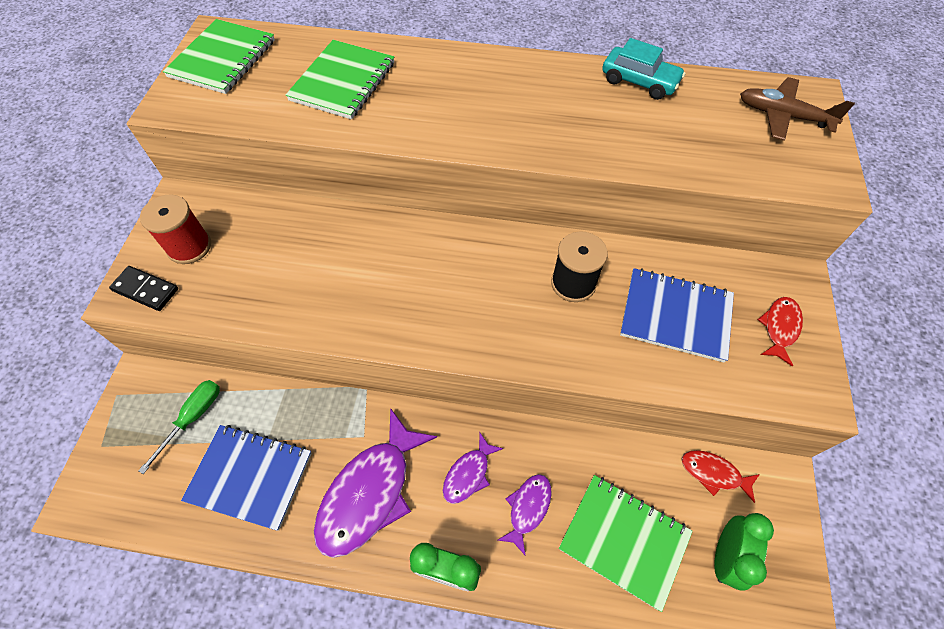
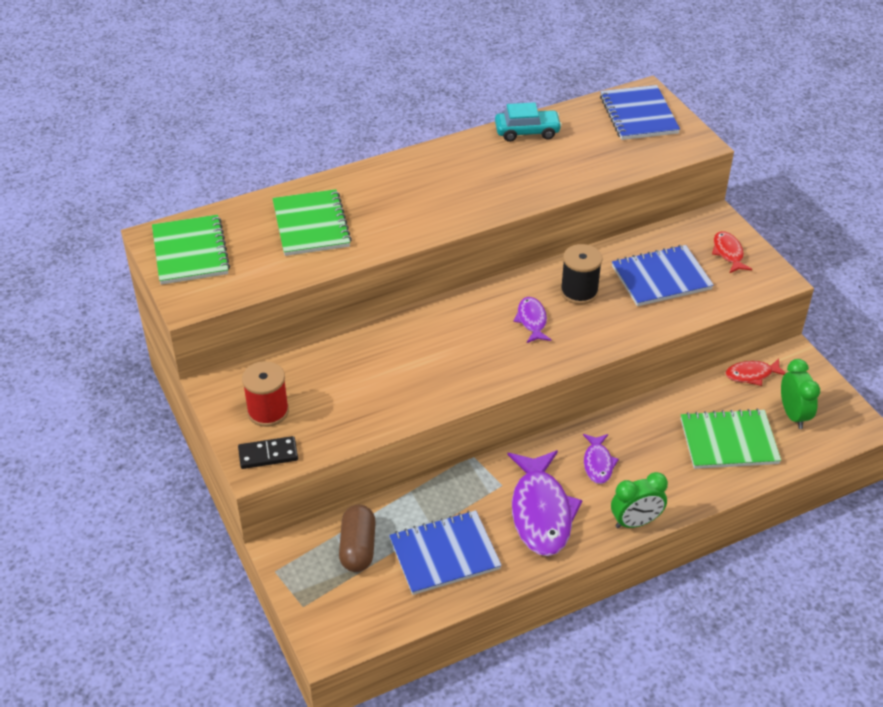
camera: 35 degrees left, 15 degrees down
green screwdriver [138,380,220,474] -> brown capsule [339,505,376,572]
purple fish [498,474,552,556] -> purple fish moved to [513,297,551,343]
brown plane [740,77,855,141] -> blue notebook [600,85,680,140]

